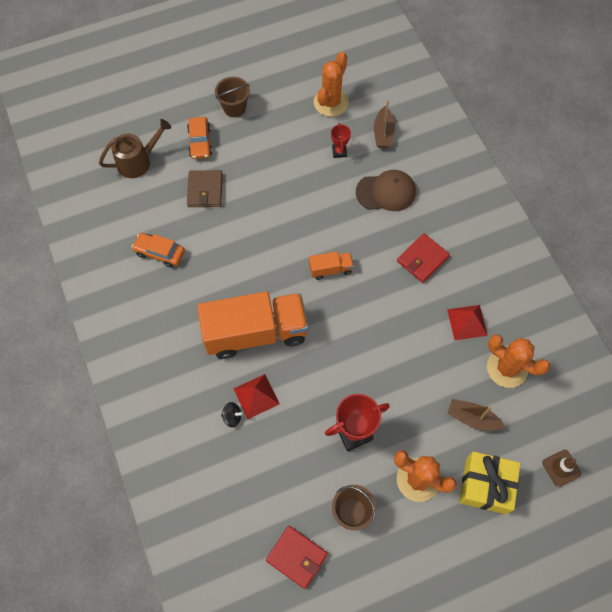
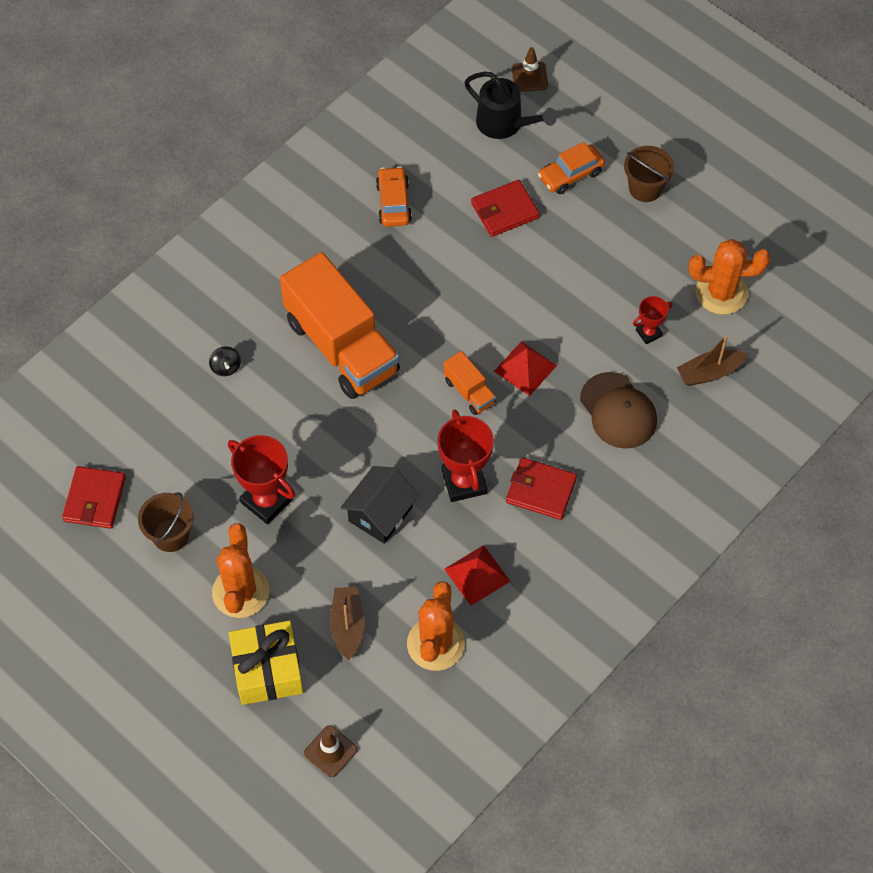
camera: 65 degrees right, 5 degrees down
brown watering can [99,119,171,178] -> black watering can [464,72,557,139]
brown wallet [187,170,223,207] -> red wallet [471,180,540,237]
red pyramid [234,374,280,419] -> red pyramid moved to [494,341,557,396]
none -> black house [340,466,419,544]
none -> red trophy [437,410,494,502]
none -> brown traffic cone [512,47,548,92]

